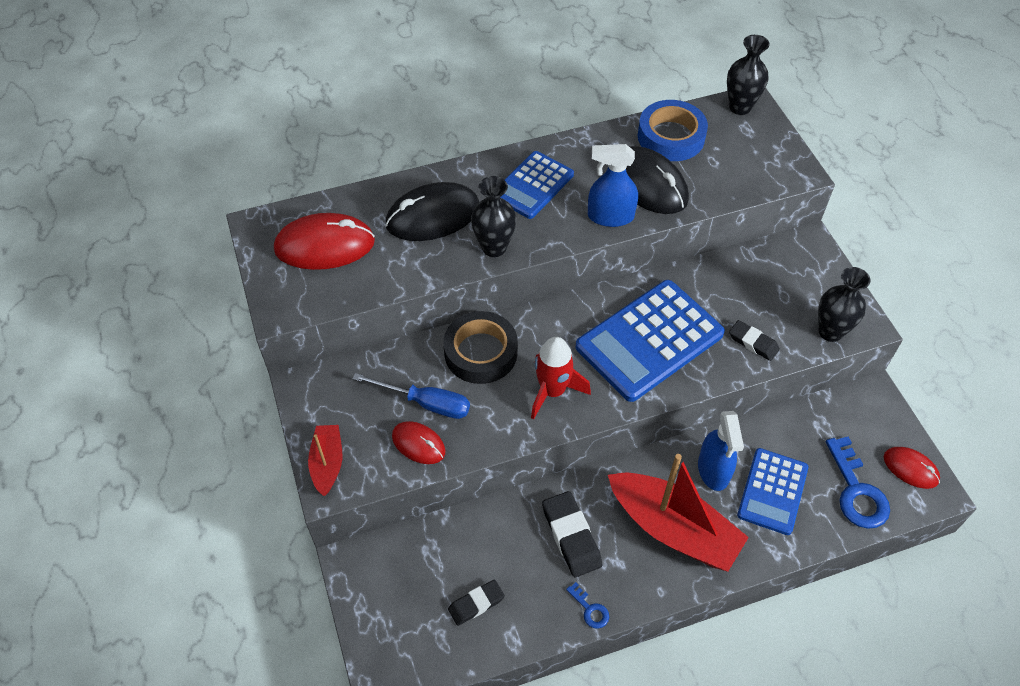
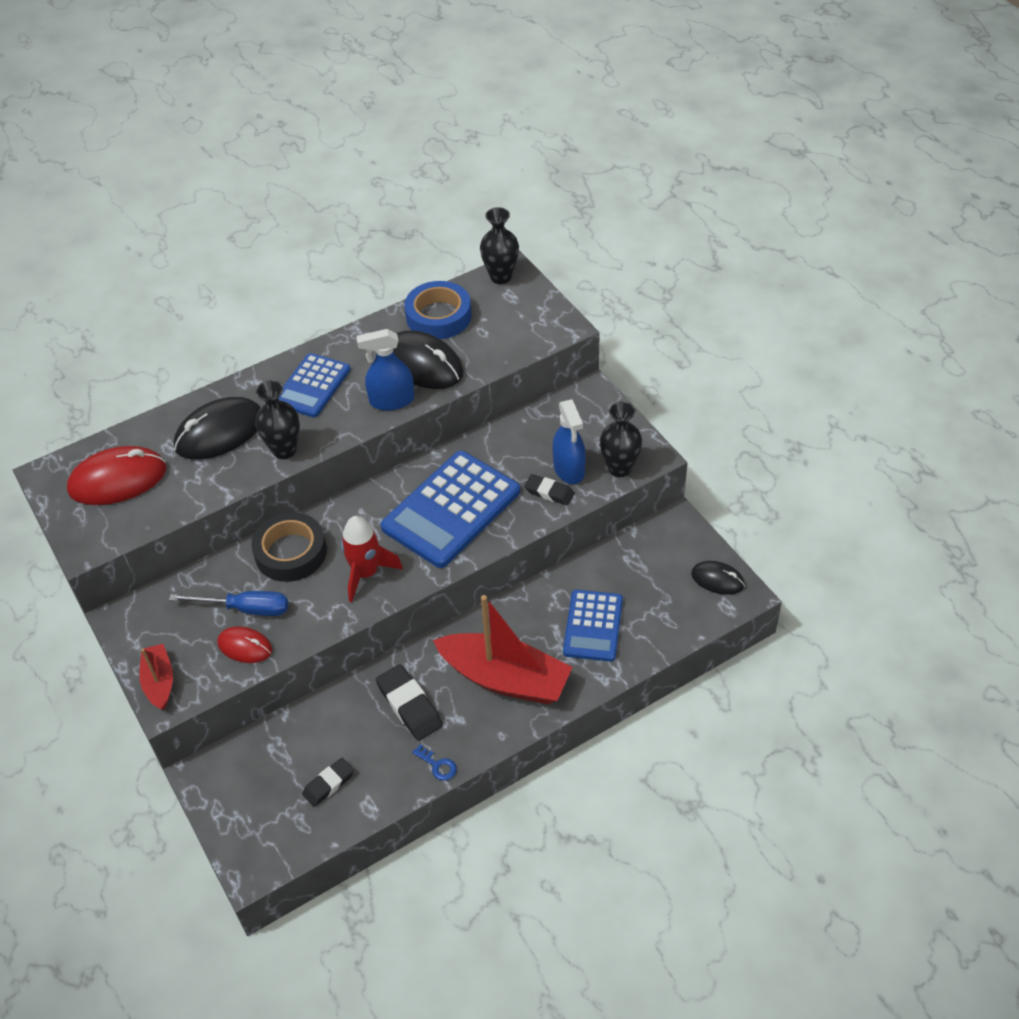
camera: 10 degrees left, 5 degrees down
blue spray bottle [698,411,744,491] -> blue spray bottle moved to [552,400,586,484]
blue key [826,437,890,529] -> none
red mouse [883,447,940,489] -> black mouse [691,561,745,595]

